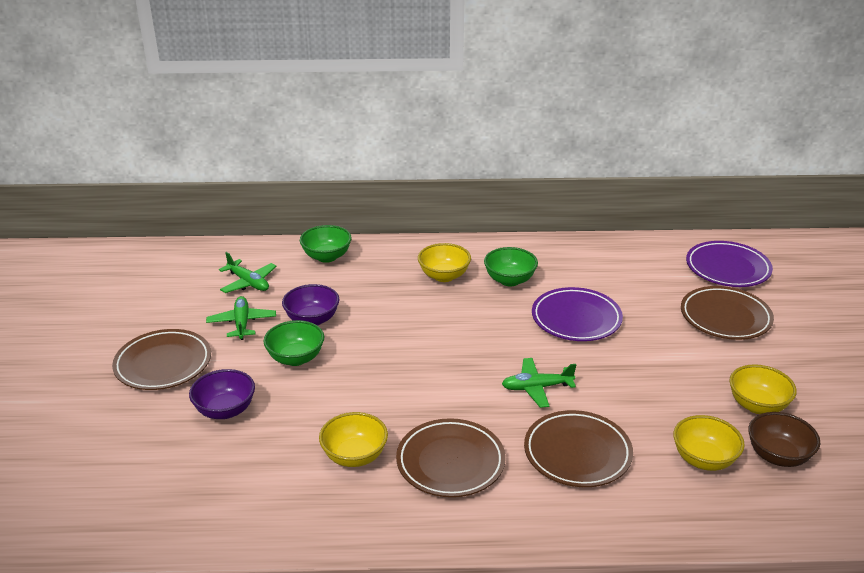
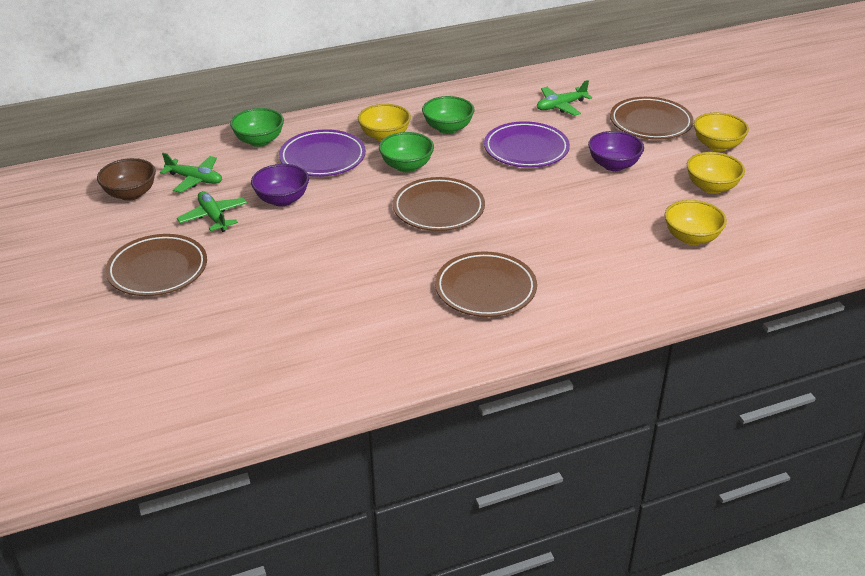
camera: 20 degrees left, 5 degrees up
purple bowl [189,369,255,419] -> purple bowl moved to [588,131,644,171]
green bowl [263,320,324,366] -> green bowl moved to [379,132,434,172]
yellow bowl [319,412,388,467] -> yellow bowl moved to [694,112,749,151]
green plane [502,358,576,408] -> green plane moved to [537,80,592,116]
brown plate [524,410,633,487] -> brown plate moved to [393,177,485,231]
purple plate [686,241,773,287] -> purple plate moved to [279,129,366,177]
brown bowl [748,412,820,467] -> brown bowl moved to [97,158,156,201]

